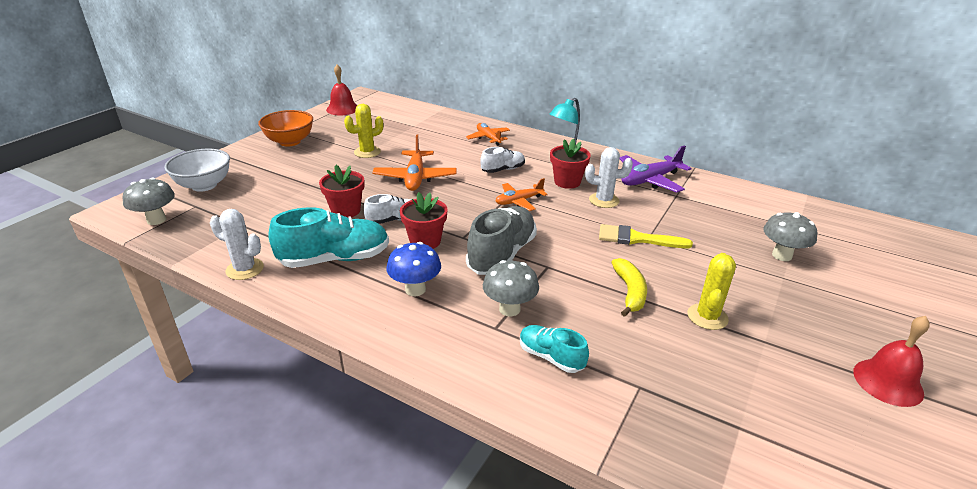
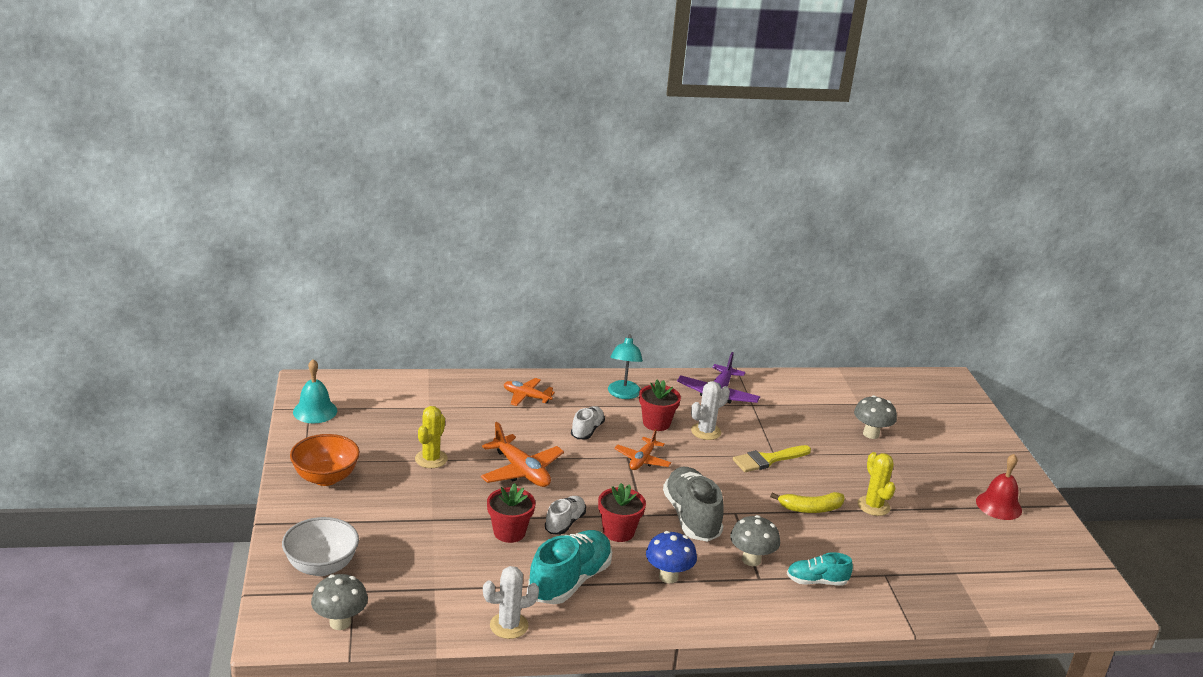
camera: 40 degrees left, 5 degrees down
red bell [326,65,357,115] -> turquoise bell [293,359,337,423]
yellow banana [611,258,647,317] -> yellow banana turned 120 degrees clockwise [770,492,845,513]

